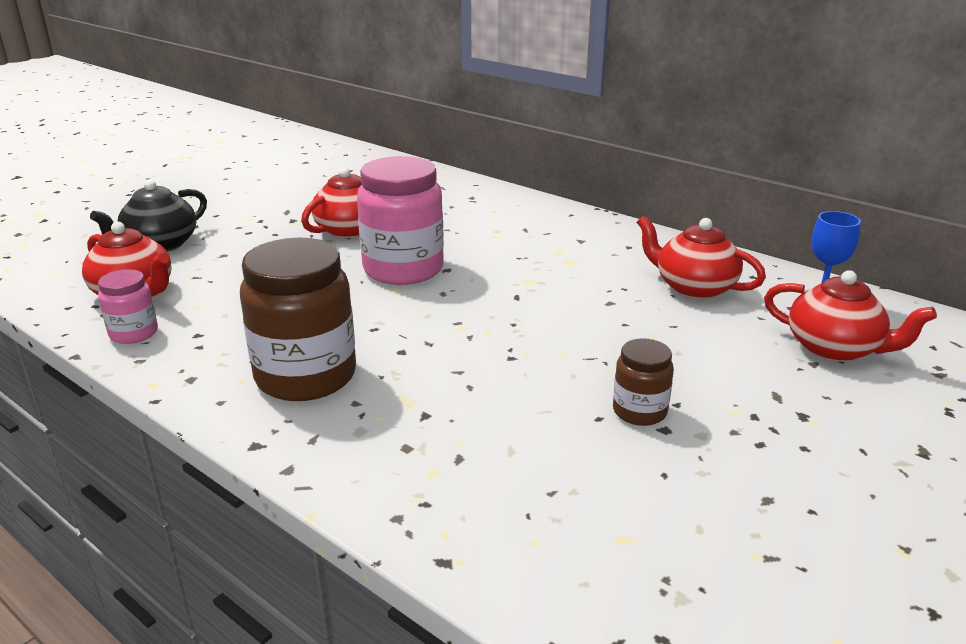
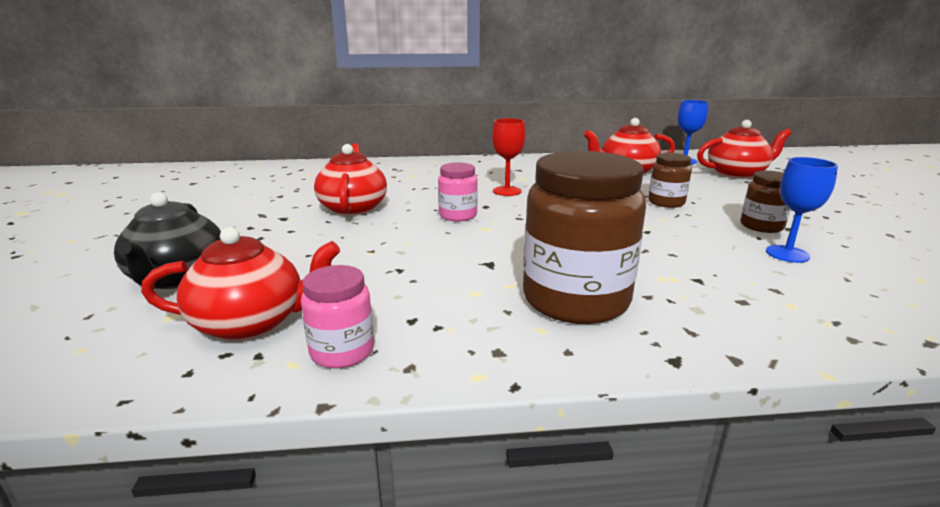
camera: 45 degrees left, 5 degrees down
pink jar [357,156,444,285] -> pink jar [438,162,478,221], size x0.51
none -> red goblet [492,118,526,196]
none -> brown jar [648,153,692,208]
none -> blue goblet [766,157,838,263]

